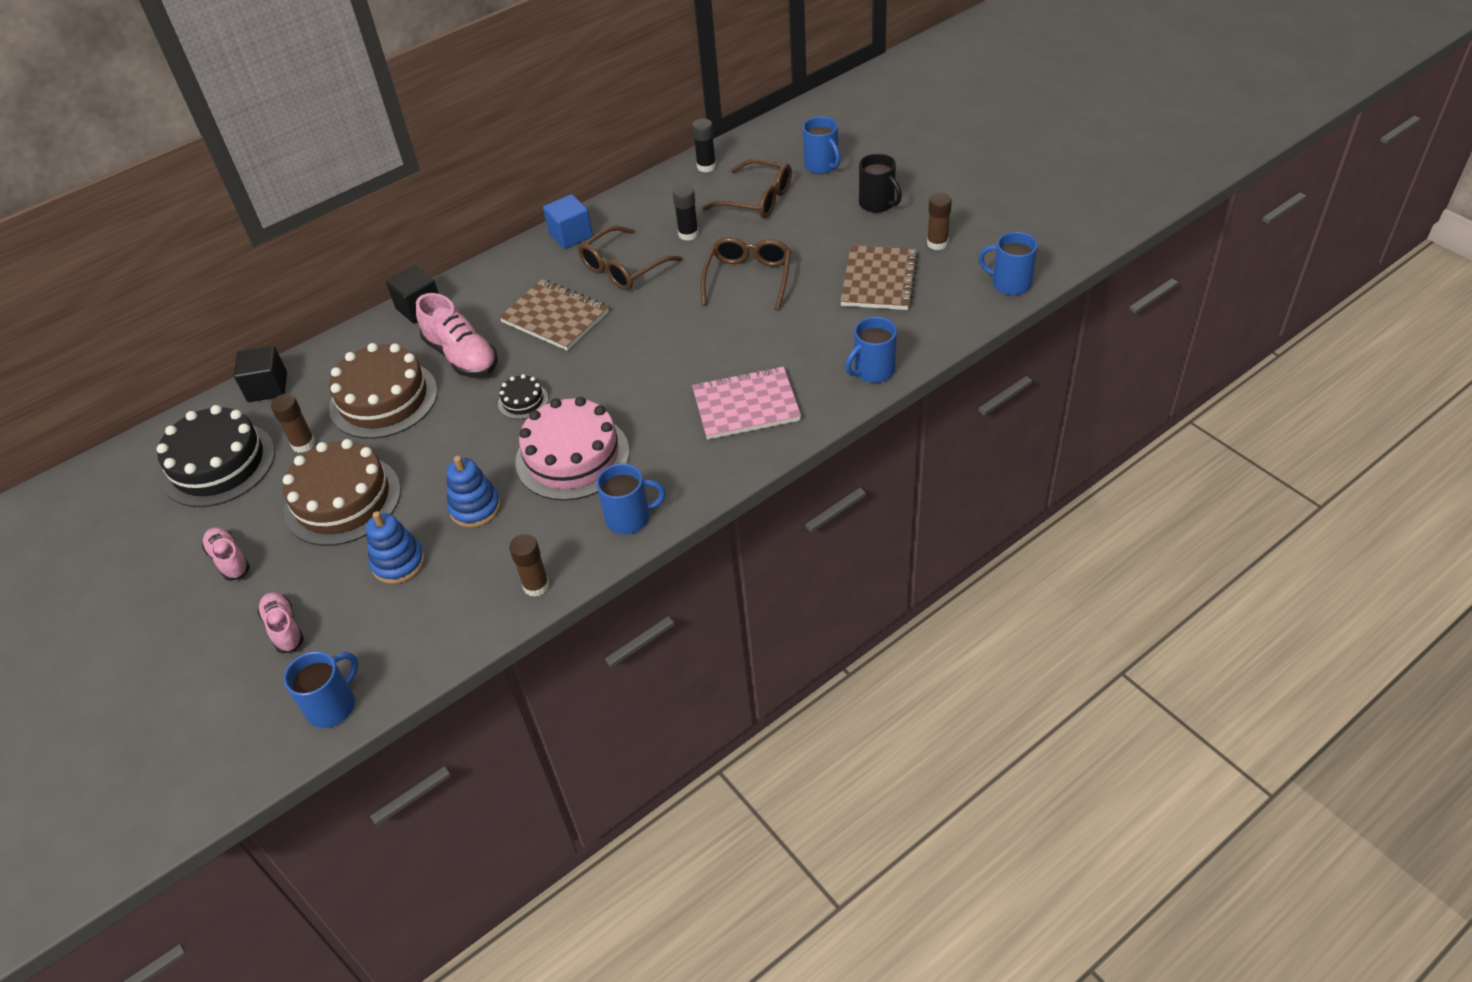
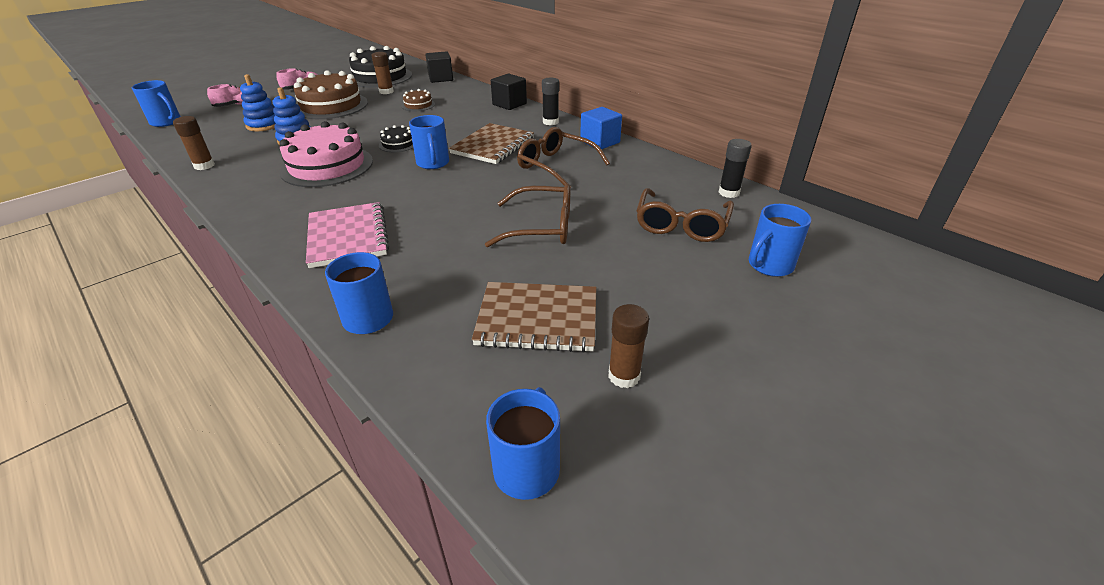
camera: 80 degrees right, 10 degrees down
brown cake [329,343,438,439] -> brown cake [402,89,435,111], size x0.46
pink shoe [416,293,498,377] -> none
blue mug [596,463,665,534] -> blue mug moved to [409,115,449,169]
black glue stick [673,185,699,241] -> black glue stick moved to [542,77,559,125]
black mug [859,153,902,213] -> none

